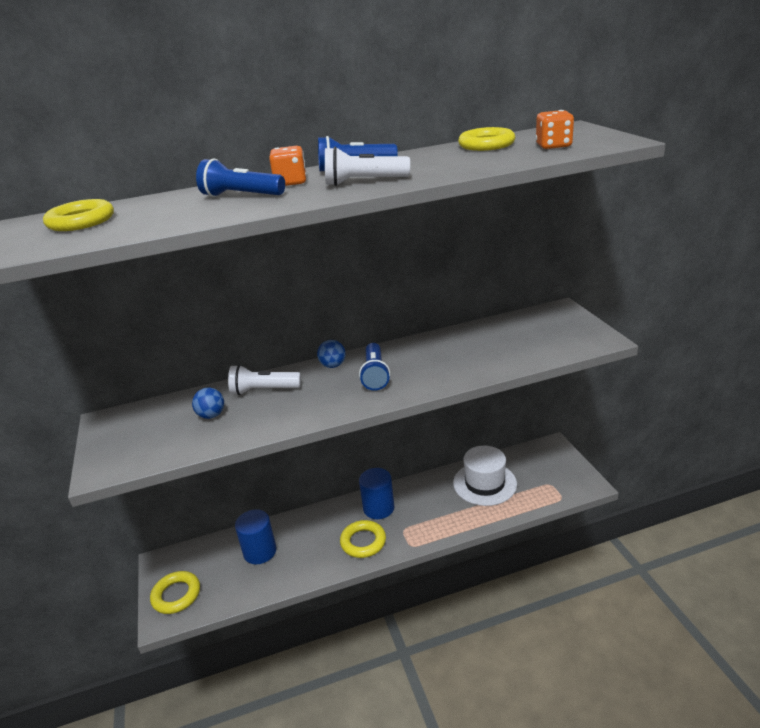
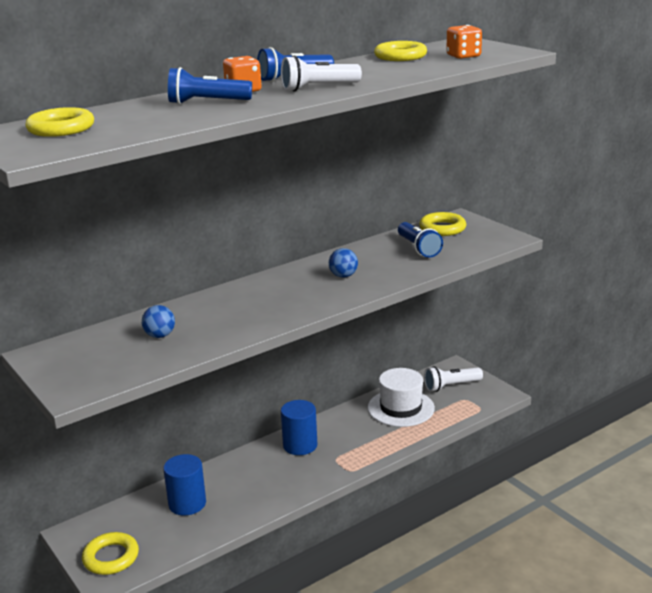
camera: 20 degrees left, 5 degrees down
white flashlight [228,365,301,395] -> white flashlight moved to [424,366,483,392]
blue ball [317,340,346,368] -> blue ball moved to [329,248,358,278]
yellow ring [340,520,386,558] -> yellow ring moved to [419,212,466,236]
blue flashlight [359,343,390,391] -> blue flashlight moved to [398,222,443,258]

